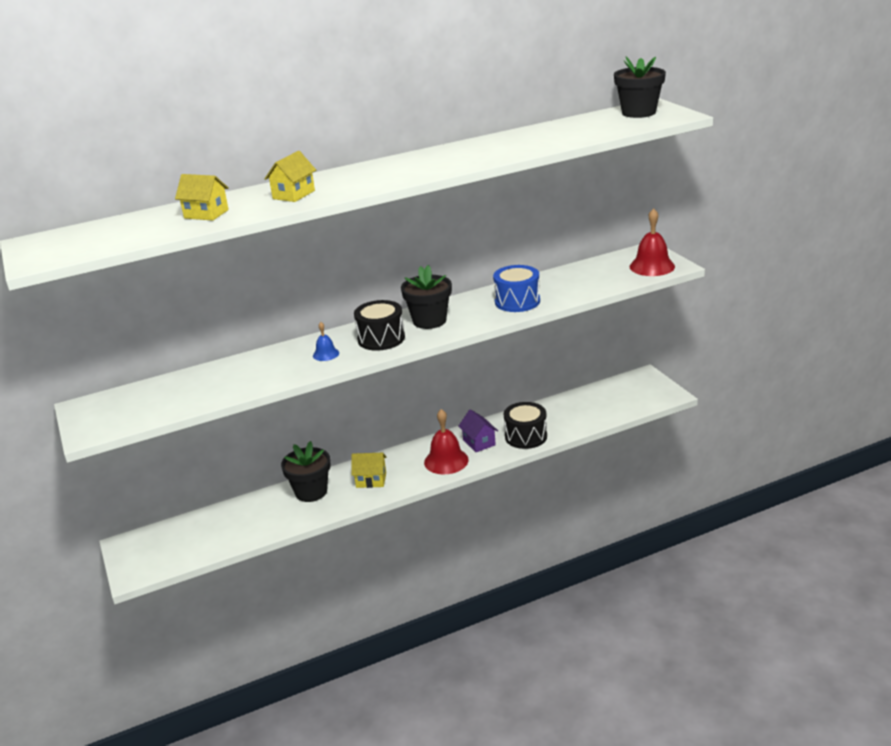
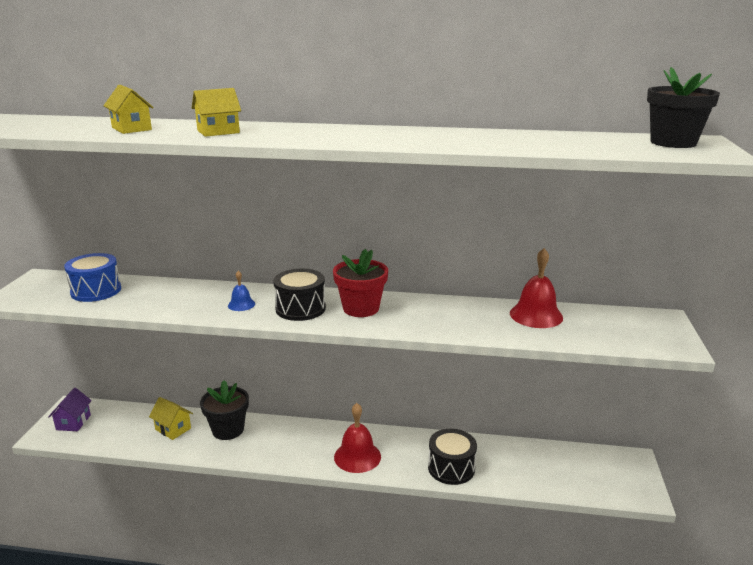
camera: 30 degrees right, 5 degrees down
yellow house [351,453,387,488] -> yellow house moved to [149,397,193,440]
black flower pot [401,265,452,329] -> red flower pot [333,249,388,317]
purple house [458,409,498,452] -> purple house moved to [48,388,92,431]
blue drum [493,265,540,312] -> blue drum moved to [64,253,121,302]
red bell [630,208,675,276] -> red bell moved to [510,248,563,328]

